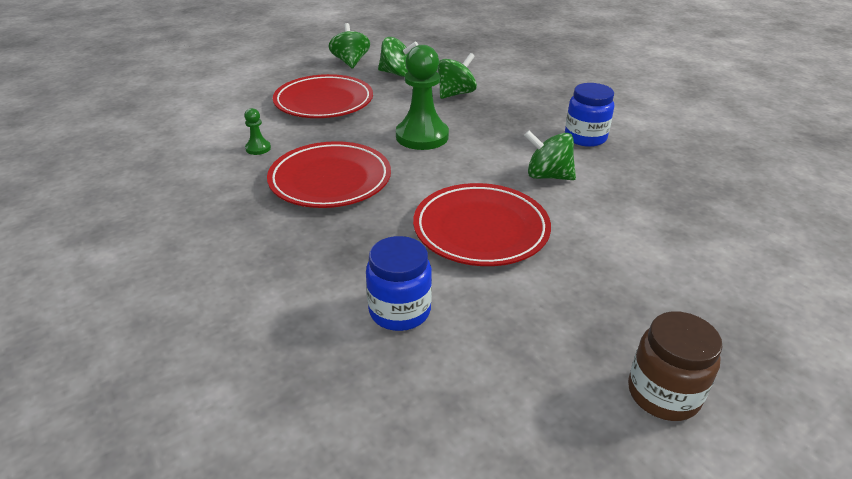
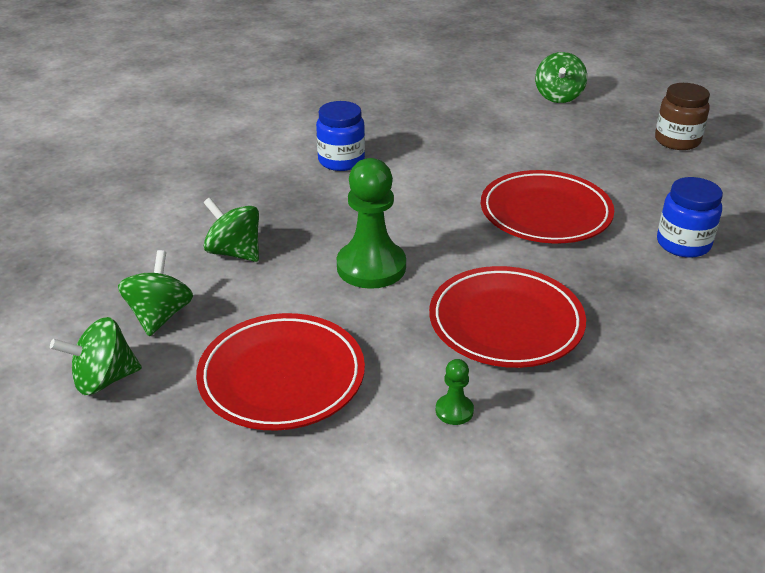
camera: 100 degrees left, 0 degrees up
green spinning top [524,130,576,180] -> green spinning top moved to [535,52,587,103]

